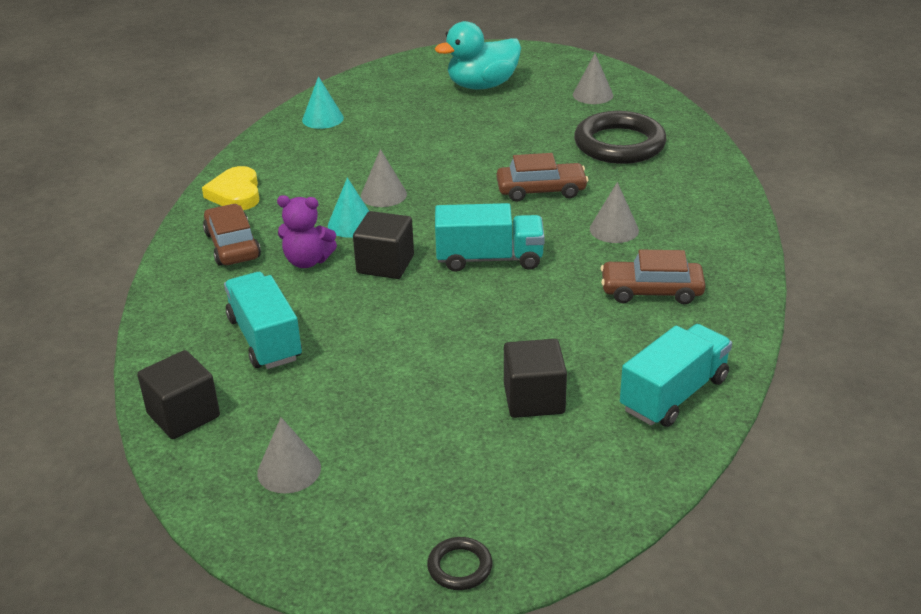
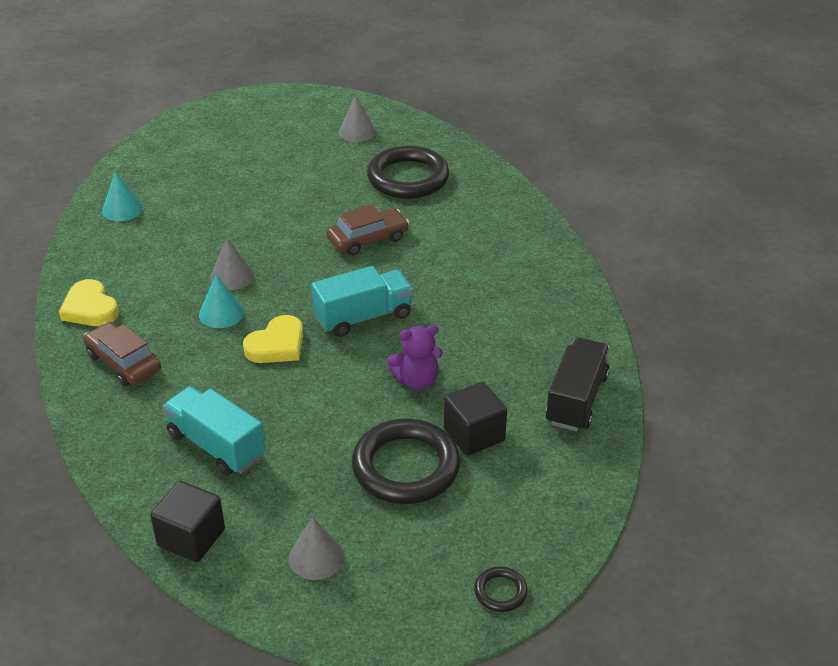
camera: 25 degrees left, 5 degrees up
purple teddy bear [277,195,337,268] -> purple teddy bear moved to [387,325,443,390]
black cube [353,211,414,279] -> yellow heart [243,315,303,363]
turquoise duck [435,21,521,90] -> none
grey cone [590,182,639,243] -> none
brown car [601,250,705,304] -> none
turquoise truck [620,324,732,427] -> black truck [546,337,610,431]
none -> black ring [352,419,460,504]

